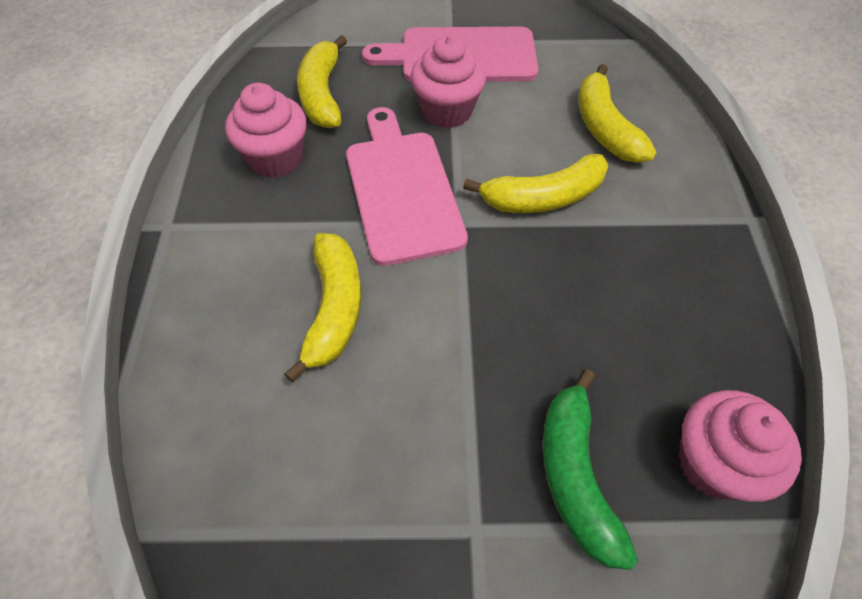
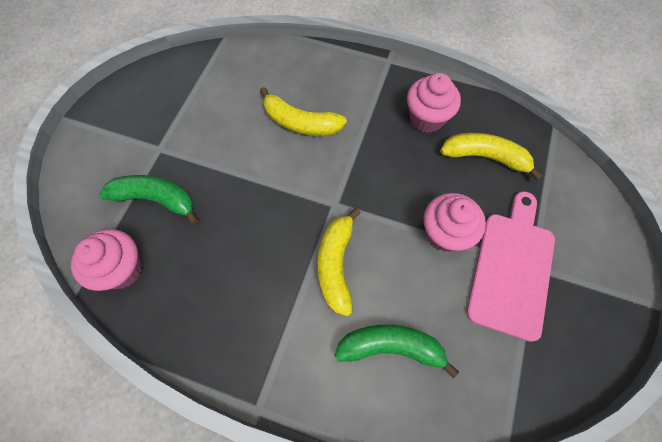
camera: 110 degrees right, 10 degrees up
pink cutting board [346,107,468,266] -> none
yellow banana [578,64,656,163] -> green banana [334,324,459,378]

